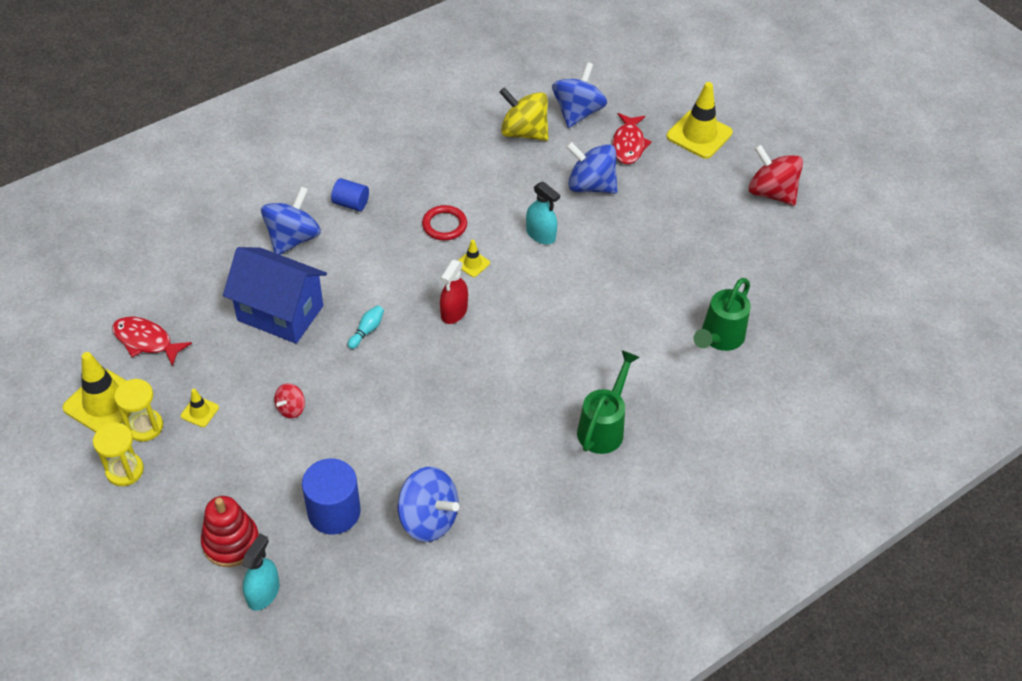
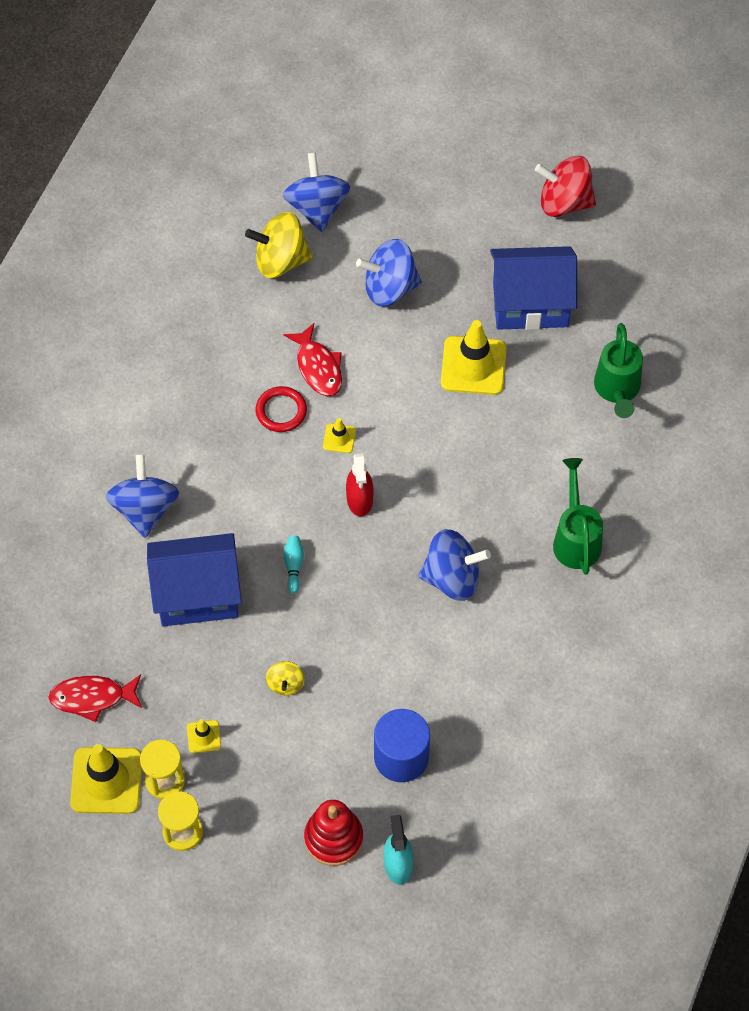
camera: 30 degrees left, 10 degrees up
red spinning top [274,383,305,419] -> yellow spinning top [266,661,304,696]
blue cylinder [331,178,369,211] -> none
blue spinning top [397,467,459,542] -> blue spinning top moved to [418,529,491,601]
turquoise spray bottle [526,182,560,244] -> none
red fish [612,113,652,164] -> red fish moved to [284,323,342,396]
yellow traffic cone [666,82,733,159] -> yellow traffic cone moved to [441,320,507,395]
none -> blue house [490,246,577,330]

